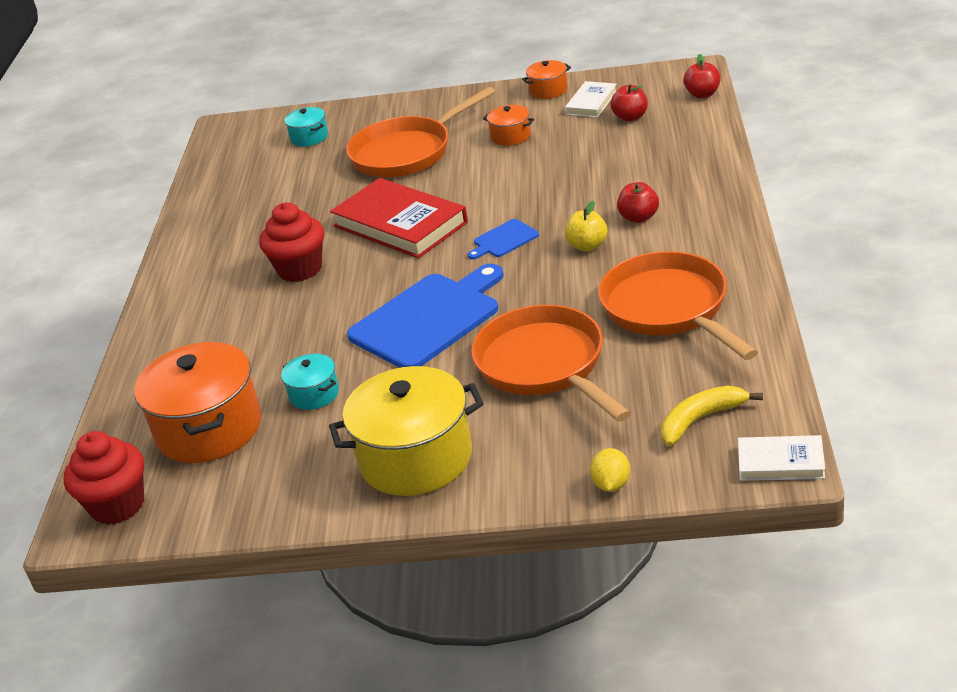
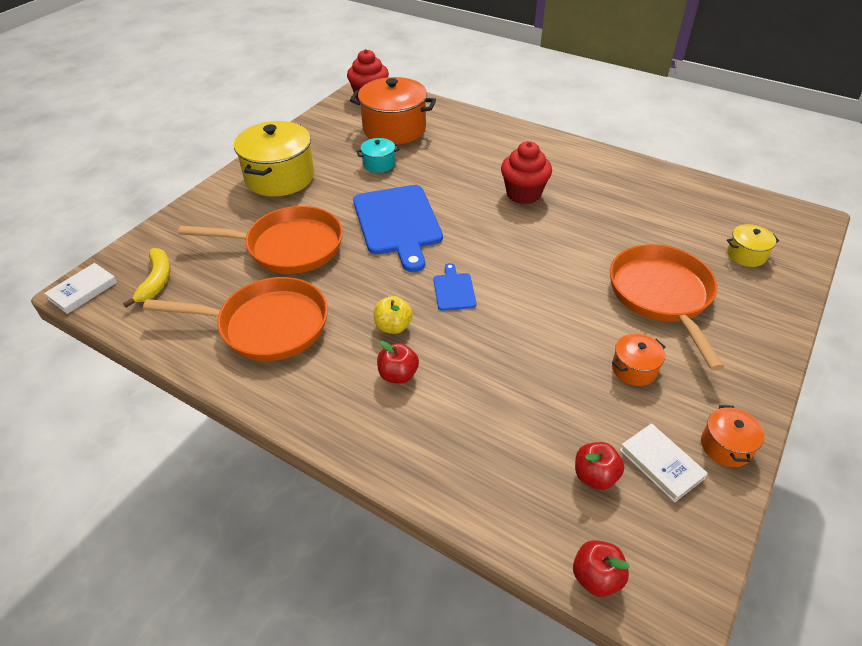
camera: 115 degrees right, 10 degrees up
turquoise pot [284,107,328,147] -> yellow pot [727,224,779,267]
red book [330,178,468,258] -> none
yellow lemon [590,448,630,492] -> none

